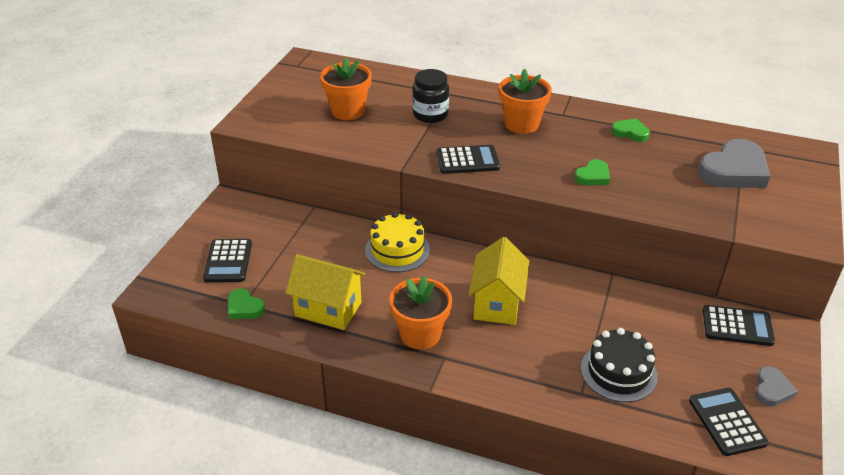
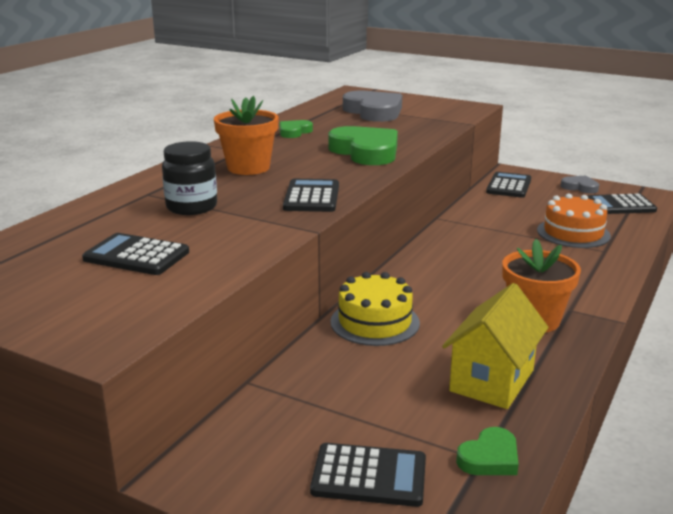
camera: 80 degrees left, 15 degrees down
orange flower pot [320,57,372,120] -> black calculator [82,233,189,275]
yellow house [469,237,529,325] -> none
green heart [575,159,610,186] -> green heart [328,126,398,165], size x1.93
black cake [581,328,658,402] -> orange cake [537,193,611,248]

